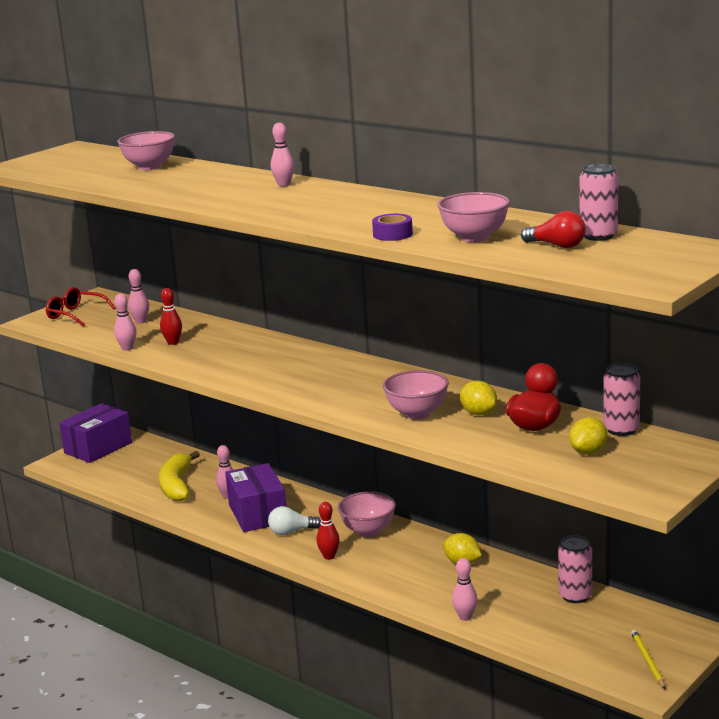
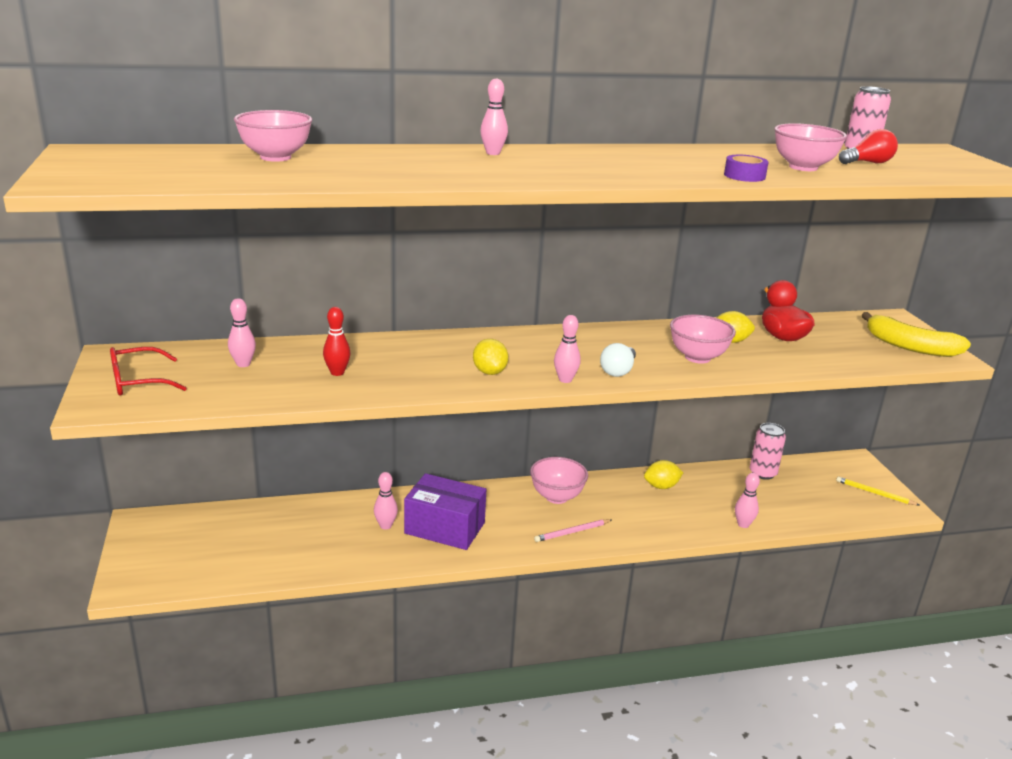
camera: 55 degrees left, 5 degrees up
purple box [59,403,132,463] -> none
pink bowling pin [114,294,136,351] -> pink bowling pin moved to [554,315,581,383]
yellow banana [159,451,200,501] -> yellow banana moved to [862,312,971,357]
white light bulb [268,506,321,535] -> white light bulb moved to [600,343,636,377]
red bowling pin [316,502,340,560] -> pink pencil [534,519,612,542]
yellow lemon [569,417,607,455] -> yellow lemon moved to [473,339,508,375]
pink can [603,363,640,436] -> none

